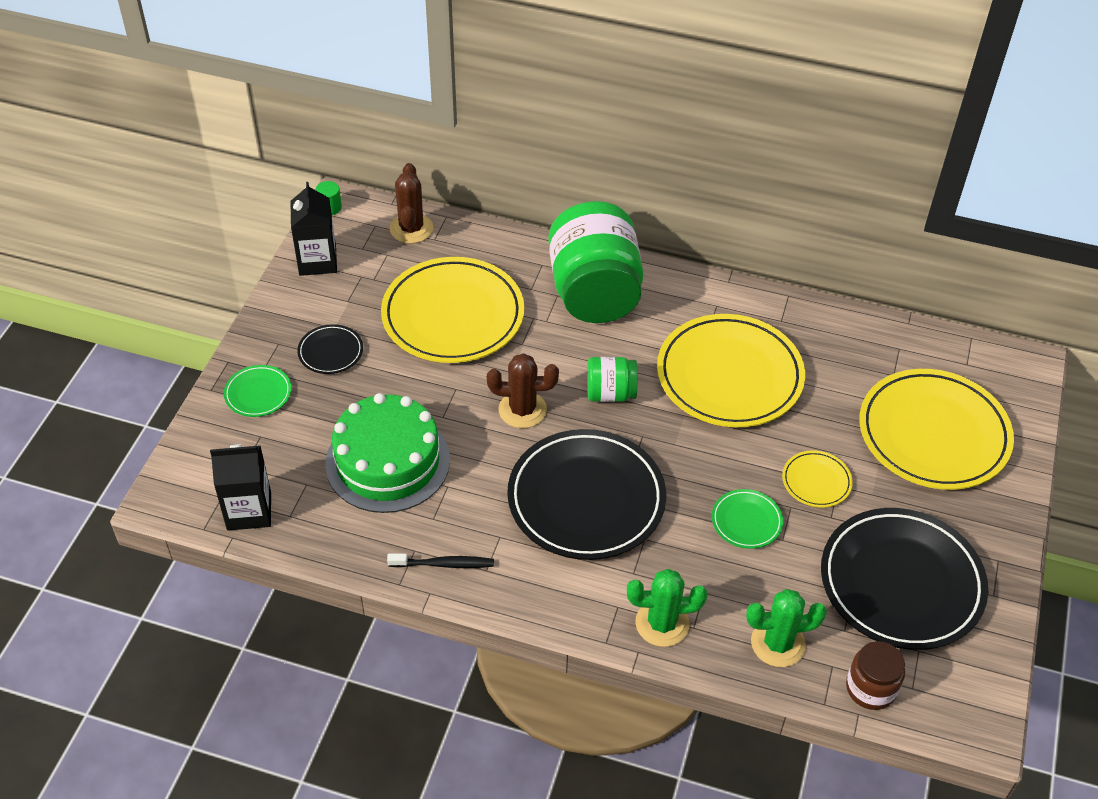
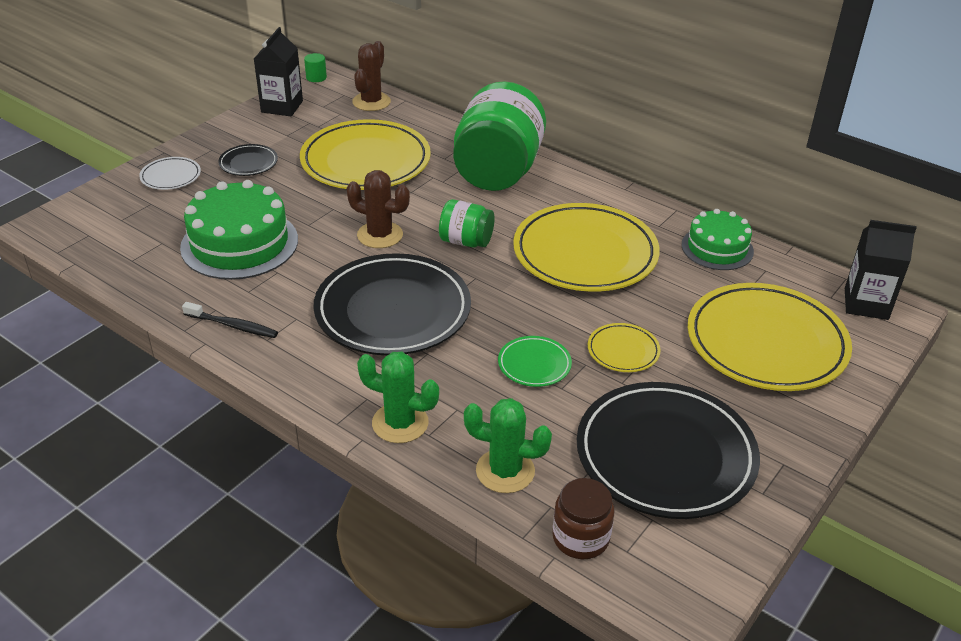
camera: 20 degrees right, 10 degrees down
black carton [210,444,271,531] -> black carton moved to [845,220,917,320]
green plate [224,365,291,417] -> white plate [139,157,201,190]
none -> green cake [682,209,754,270]

